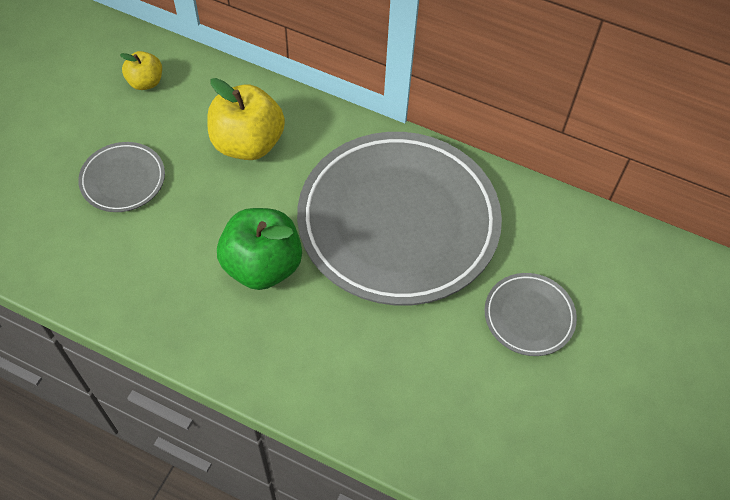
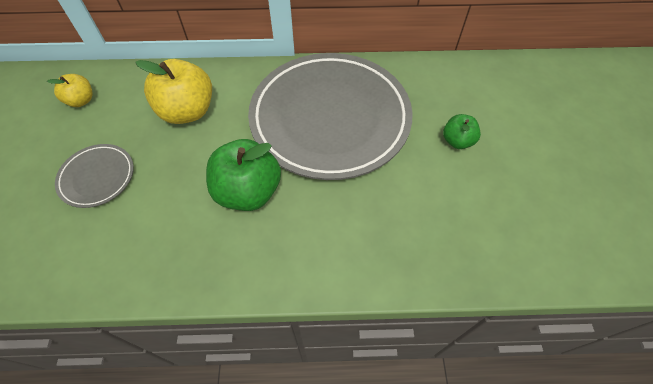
camera: 25 degrees left, 0 degrees up
grey plate [485,273,577,356] -> green apple [443,114,481,149]

